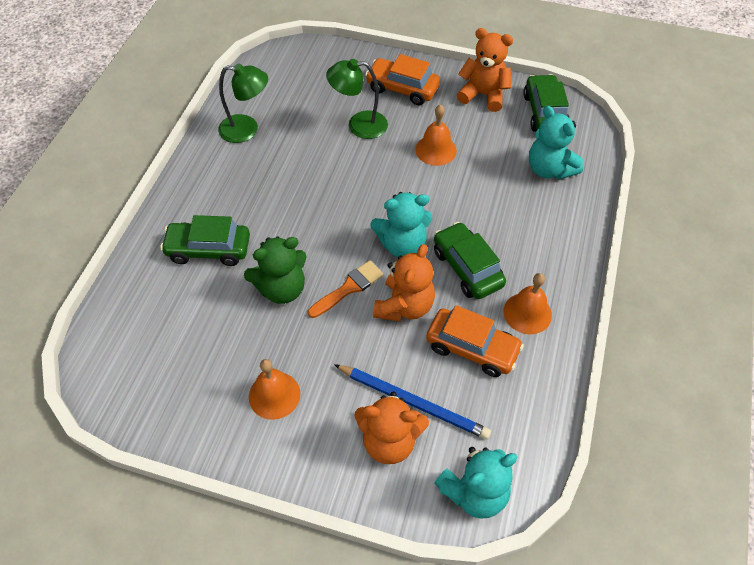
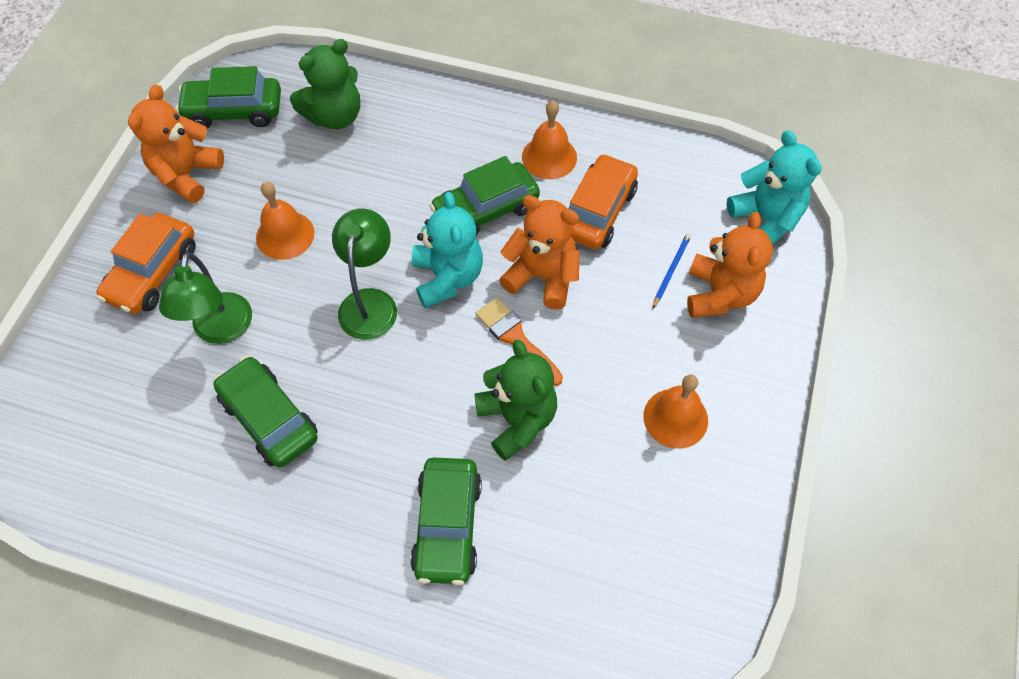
camera: 90 degrees left, 5 degrees up
green lamp [218,64,268,143] -> green lamp moved to [332,208,397,340]
blue pencil [334,364,491,439] -> blue pencil [653,233,691,308], size x0.50
turquoise teddy bear [529,106,583,180] -> green teddy bear [290,39,360,130]
none -> green car [214,356,318,468]

